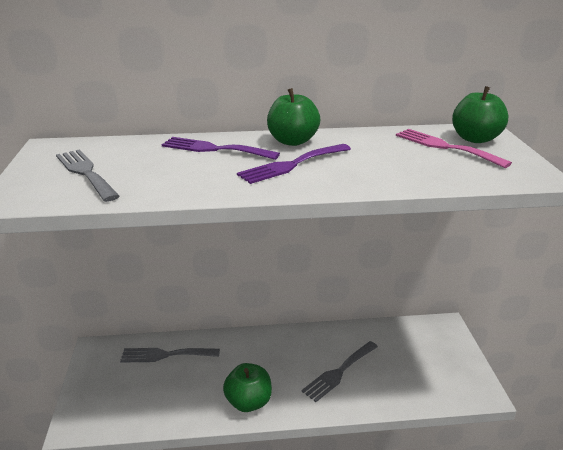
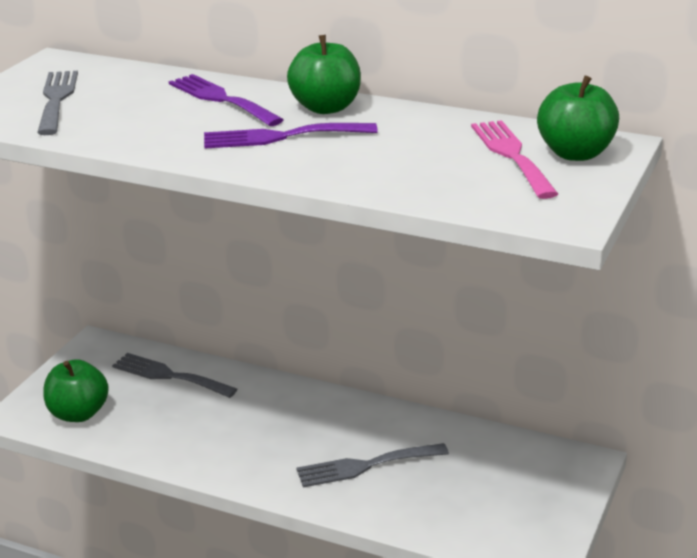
camera: 30 degrees right, 0 degrees up
green apple [223,363,272,412] -> green apple moved to [43,359,109,422]

